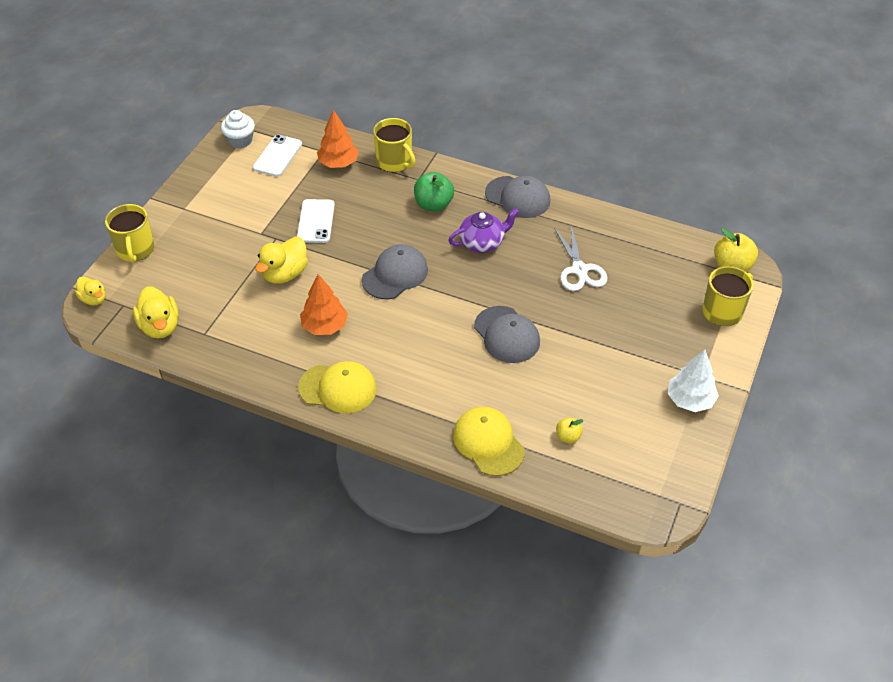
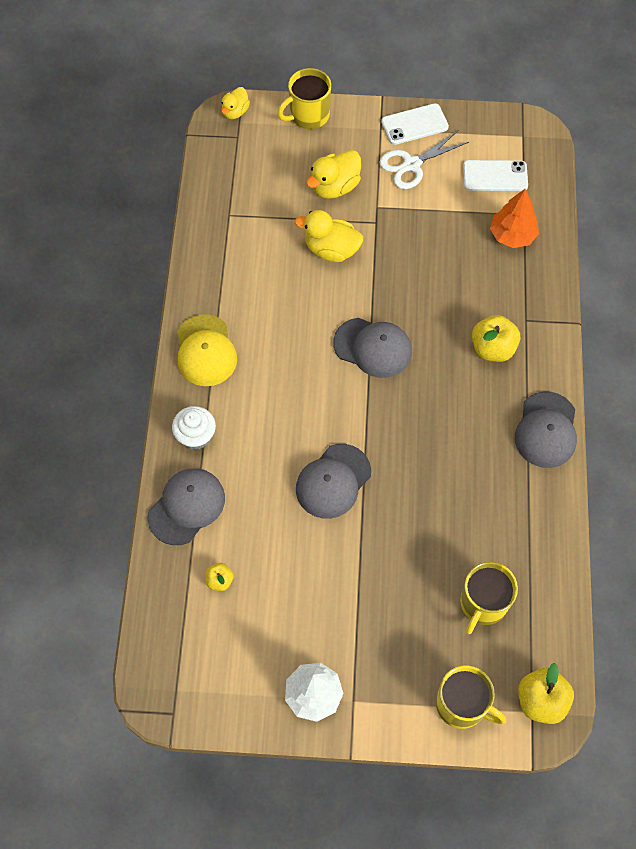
camera: 70 degrees right, 15 degrees up
yellow duck [133,286,179,338] -> yellow duck moved to [306,150,361,199]
white cupcake [221,110,255,148] -> white cupcake moved to [172,406,216,450]
white phone [297,199,335,243] -> white phone moved to [381,103,449,145]
orange tree [300,274,348,335] -> none
yellow mug [373,118,415,172] -> yellow mug moved to [460,562,518,634]
green apple [414,172,454,212] -> yellow apple [472,315,520,362]
purple teapot [448,208,519,253] -> none
yellow cap [453,407,525,476] -> grey cap [147,468,225,545]
white scissors [554,225,607,291] -> white scissors moved to [379,131,469,189]

